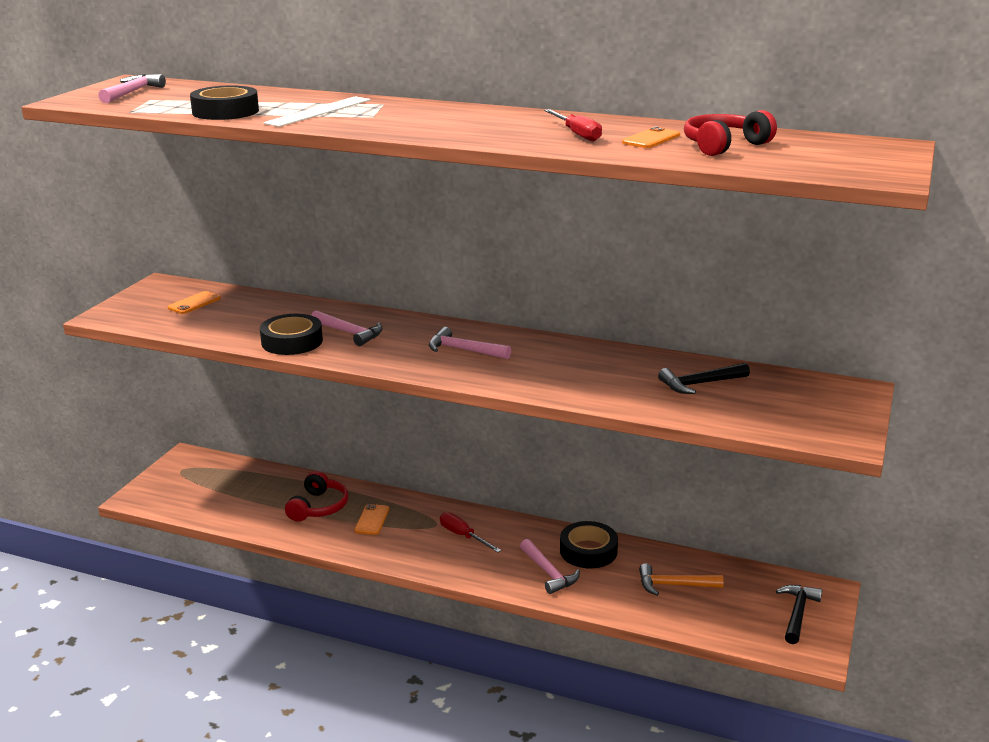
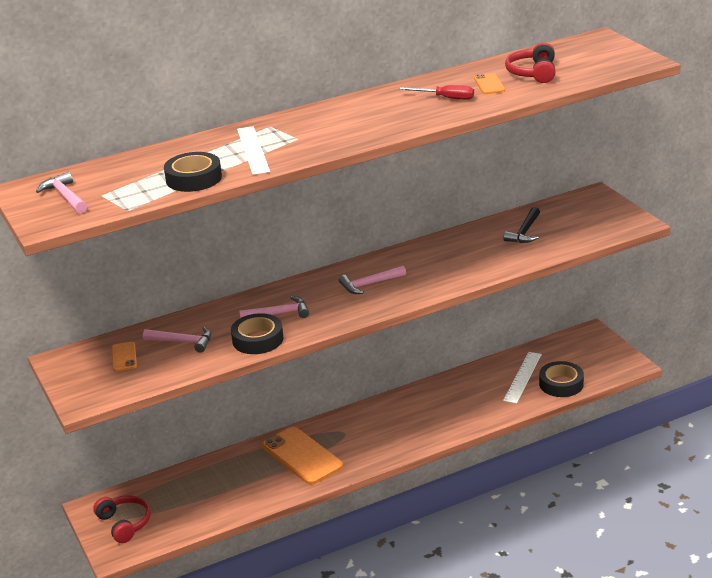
camera: 45 degrees left, 5 degrees up
red headphones [285,471,348,522] -> red headphones moved to [93,496,151,543]
orange phone [355,504,389,535] -> orange phone [262,427,343,485], size x2.08
red screwdriver [440,512,501,553] -> none
pink hammer [520,539,580,594] -> pink hammer moved to [143,327,211,353]
black tape [560,521,618,568] -> black tape moved to [539,361,584,397]
orange hammer [639,563,724,596] -> white ruler [503,352,542,404]
black hammer [776,585,822,644] -> none

